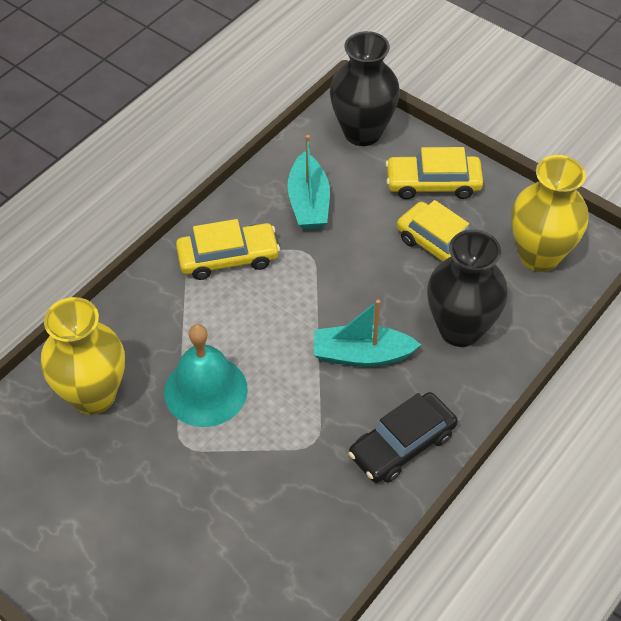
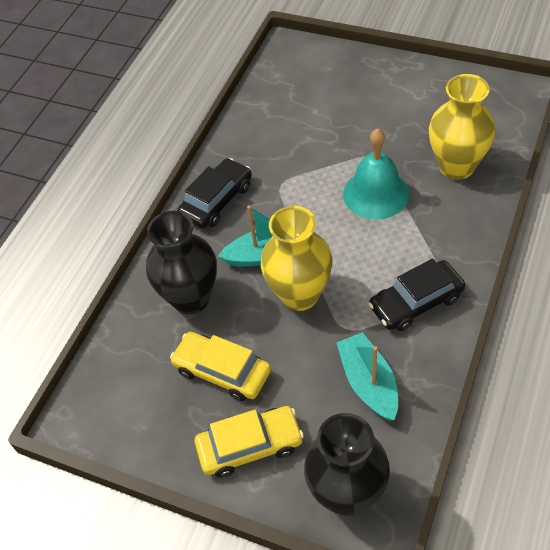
camera: 170 degrees right, 0 degrees up
yellow car [176,219,280,280] -> black car [369,258,466,331]
yellow vase [511,155,588,272] -> yellow vase moved to [261,206,333,311]

